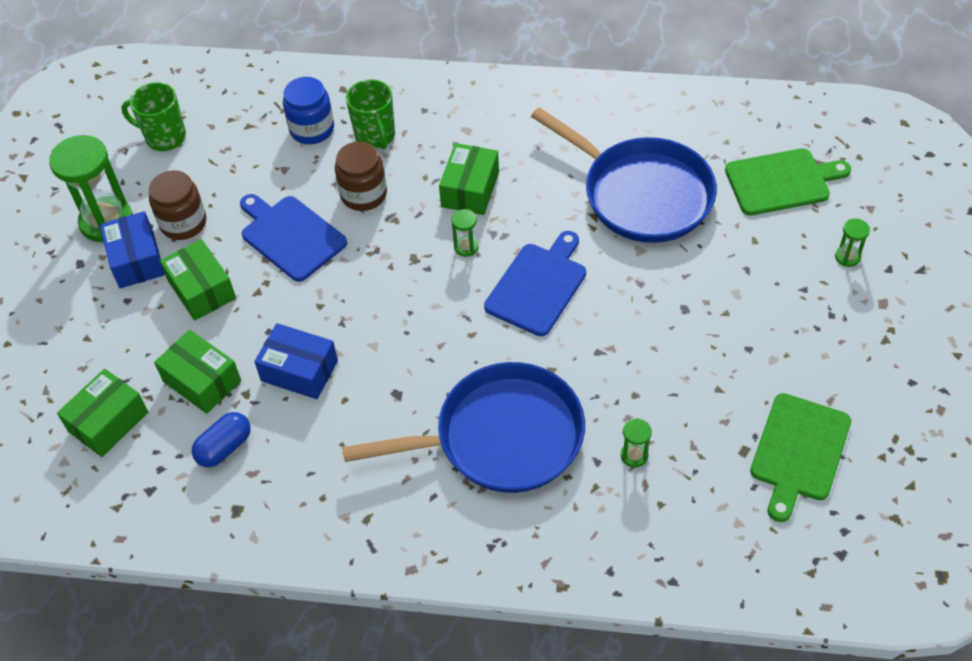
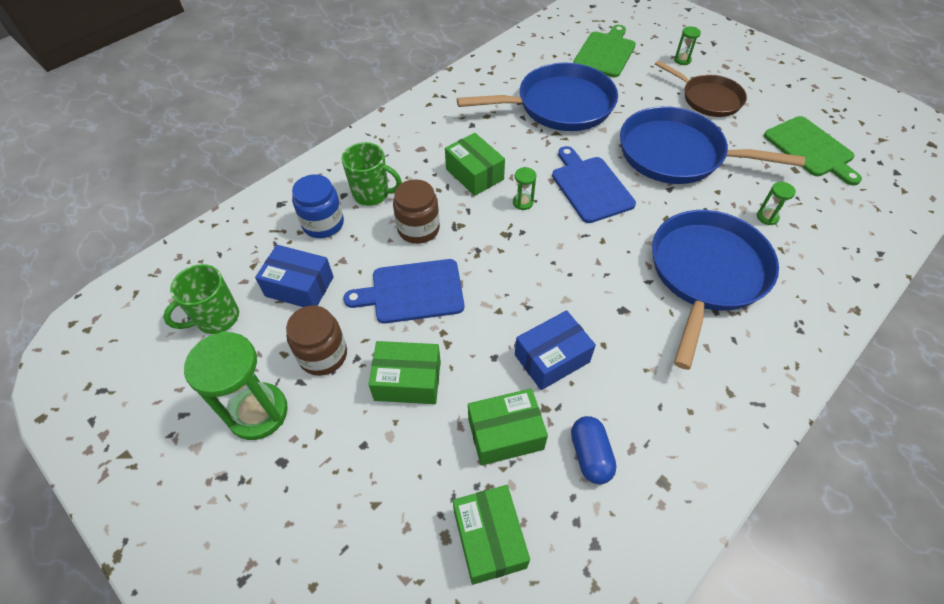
camera: 55 degrees left, 0 degrees up
blue box [100,211,165,289] -> blue box moved to [255,245,334,307]
none -> blue pan [620,106,805,184]
none -> brown pan [655,60,747,117]

